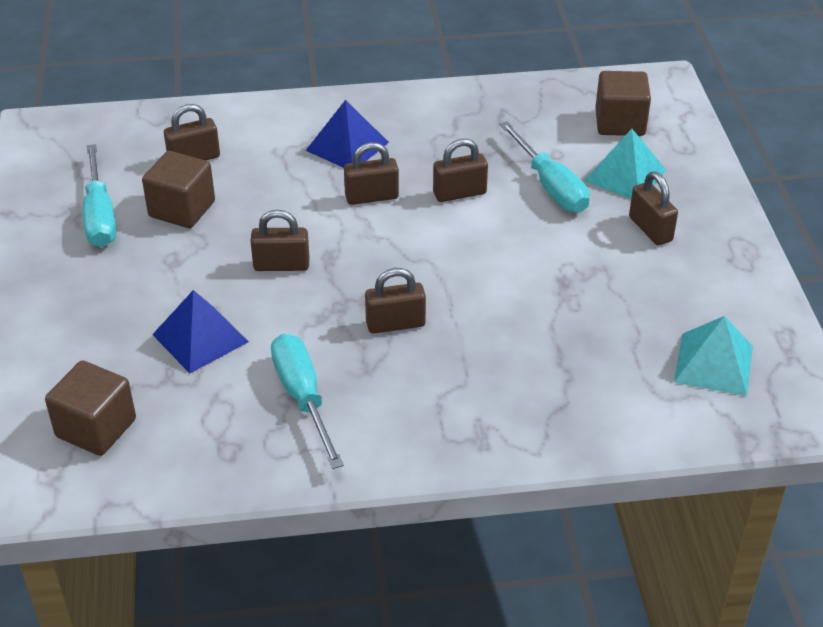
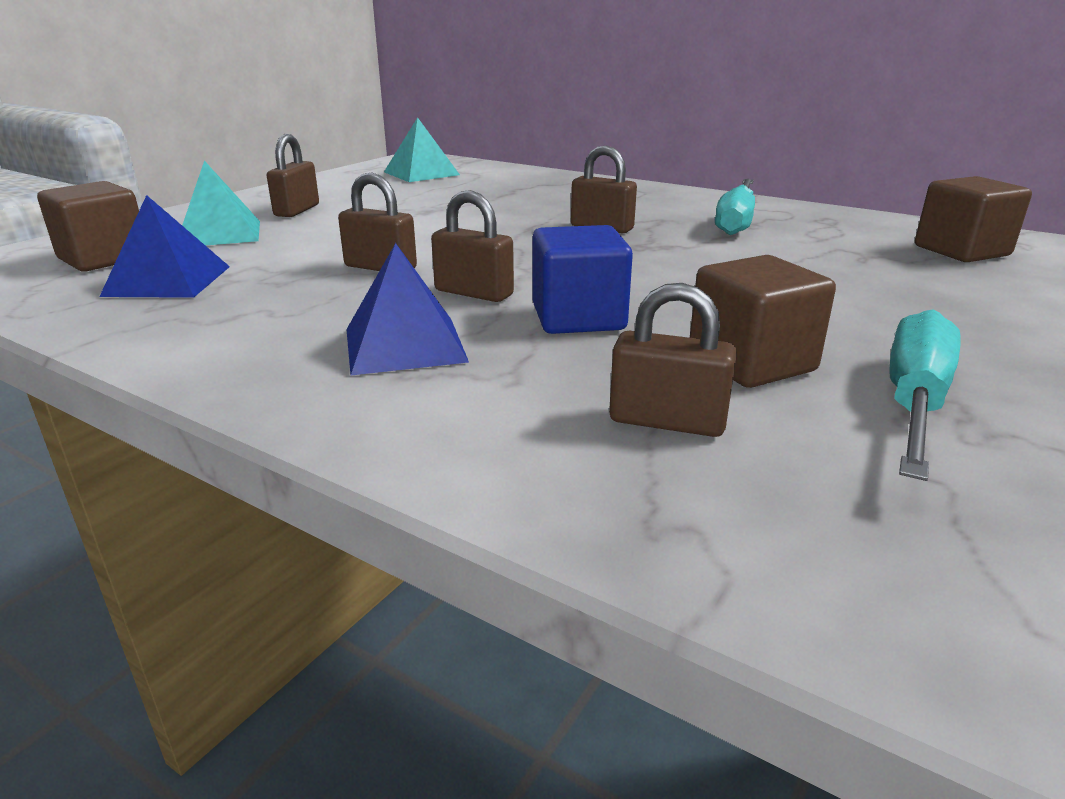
camera: 140 degrees left, 15 degrees down
blue pyramid [152,290,249,373] -> blue pyramid moved to [99,195,230,298]
brown padlock [250,210,310,271] -> none
turquoise screwdriver [500,121,590,212] -> none
none -> blue cube [533,225,633,334]

